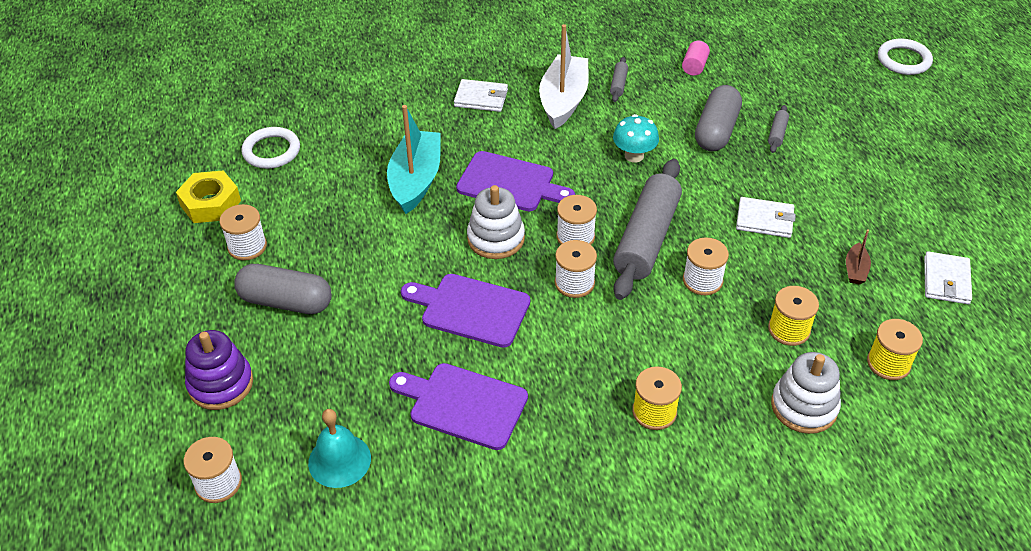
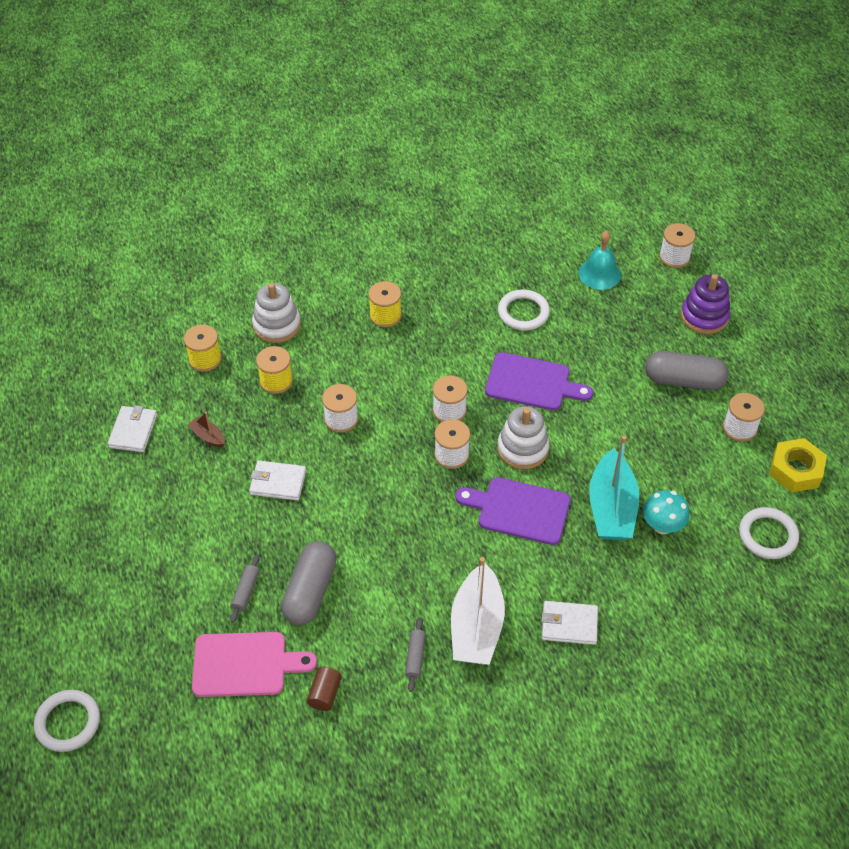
camera: 175 degrees right, 5 degrees up
purple cutting board [389,363,528,450] -> white ring [498,290,550,330]
turquoise mushroom [613,114,659,163] -> turquoise mushroom moved to [643,490,690,534]
grey rolling pin [613,159,682,300] -> none
pink cylinder [682,41,710,76] -> brown cylinder [306,667,342,711]
brown boat [846,229,871,284] -> brown boat turned 60 degrees counterclockwise [188,412,225,447]
none -> pink cutting board [192,632,317,697]

